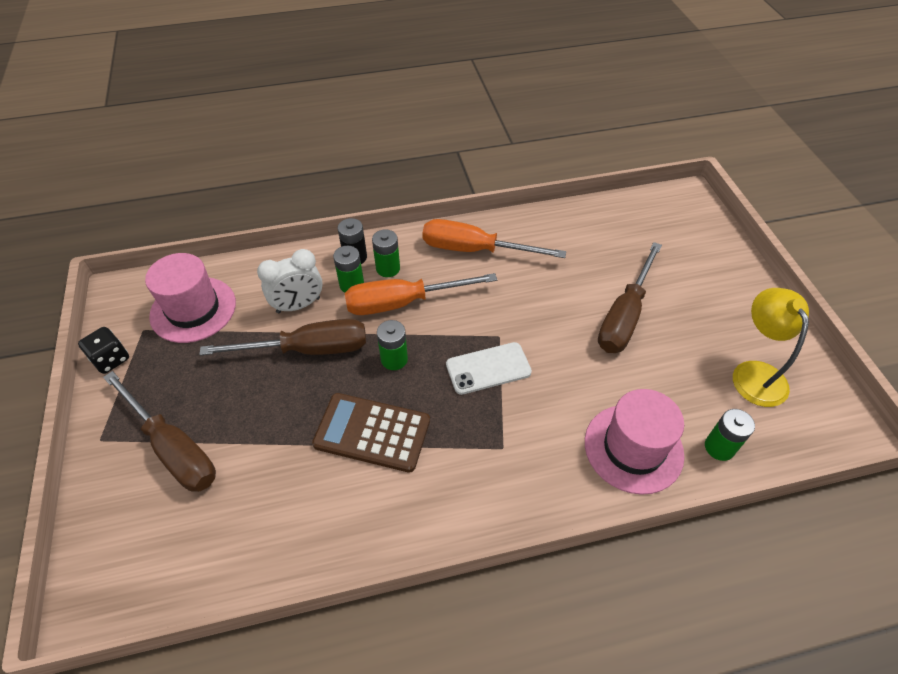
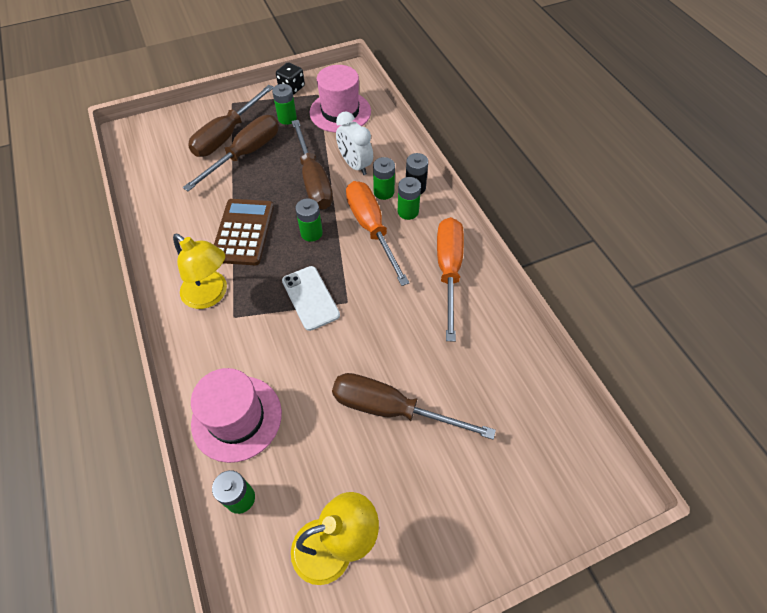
camera: 80 degrees right, 5 degrees up
none -> yellow lamp [173,234,227,309]
none -> brown screwdriver [183,115,279,191]
none -> green battery [272,84,297,125]

